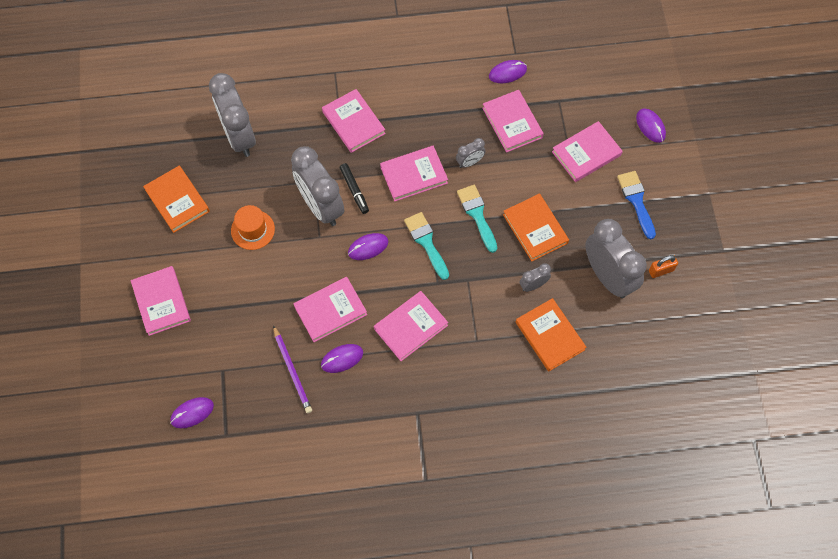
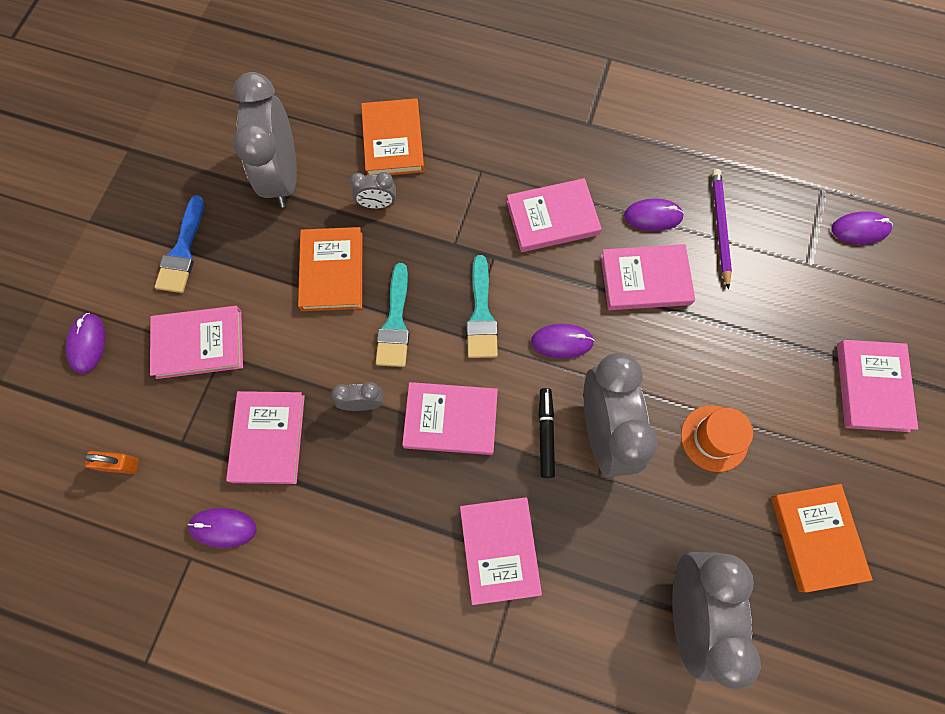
camera: 155 degrees left, 5 degrees up
orange padlock [649,255,678,278] -> orange padlock moved to [83,451,139,474]

